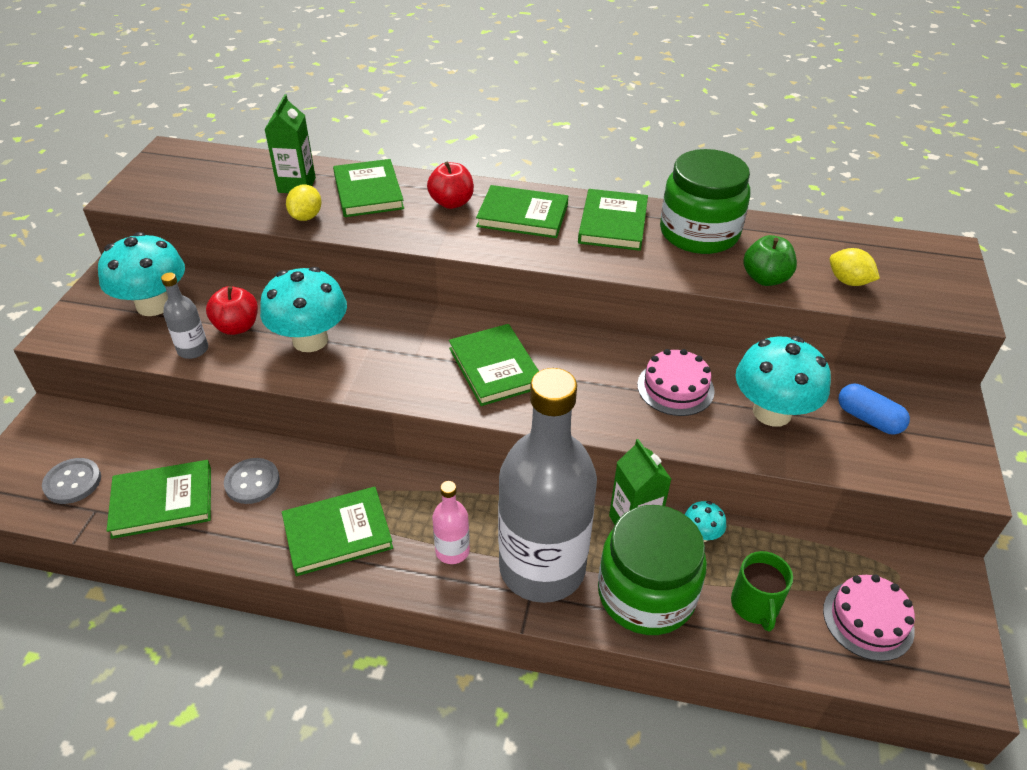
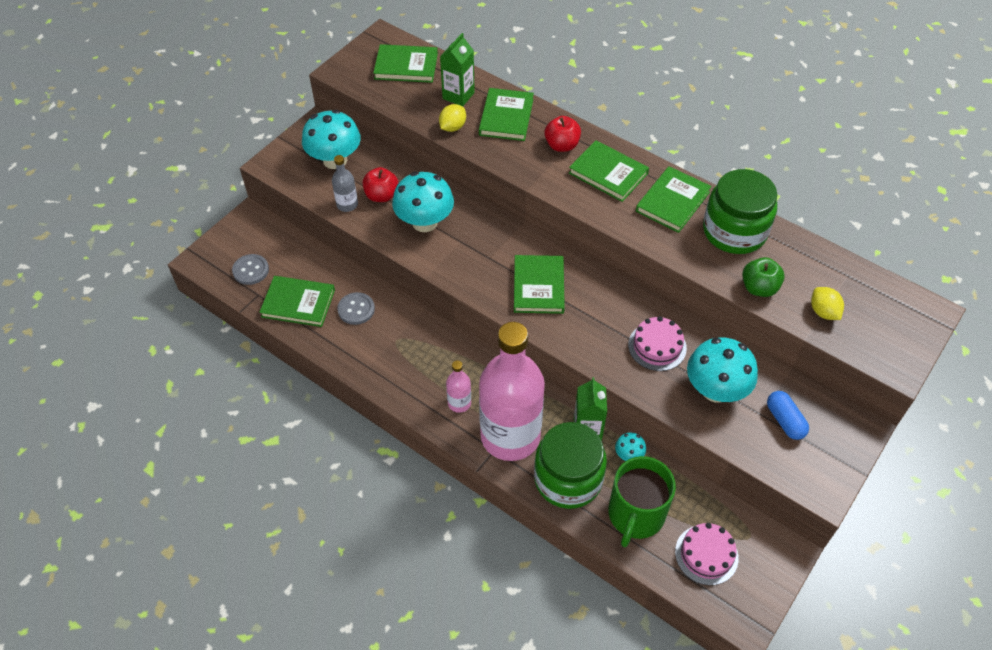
camera: 25 degrees right, 10 degrees up
green book [282,487,393,576] -> green book moved to [373,44,438,83]
grey bottle [498,368,597,603] -> pink bottle [479,322,545,461]
green mug [731,551,793,631] -> green mug [608,456,676,547], size x1.68

